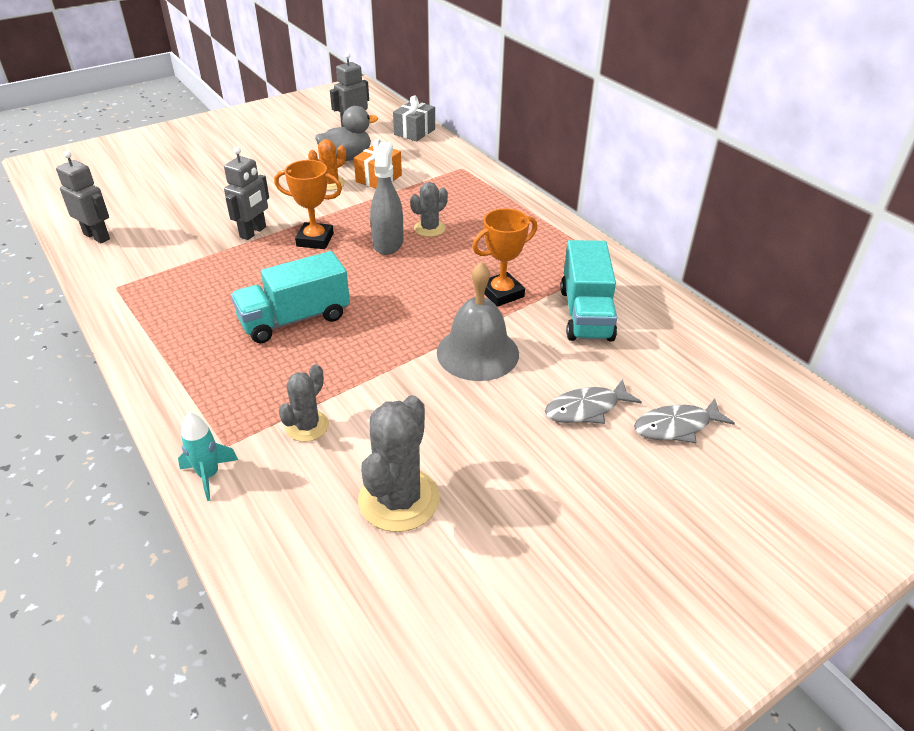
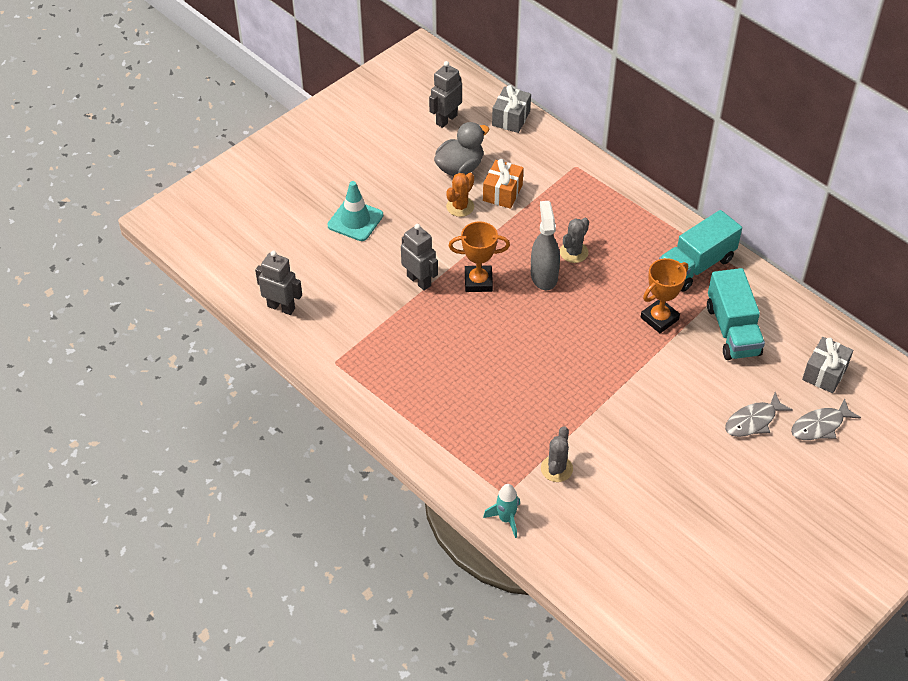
camera: 10 degrees left, 10 degrees up
grey robot [224,147,269,240] -> grey robot turned 60 degrees counterclockwise [401,224,438,291]
turquoise truck [231,251,350,343] -> turquoise truck moved to [659,210,742,292]
grey cactus [358,395,440,532] -> none
grey bell [437,262,519,381] -> none
none -> turquoise traffic cone [328,181,383,241]
none -> grey gift [802,337,853,393]

